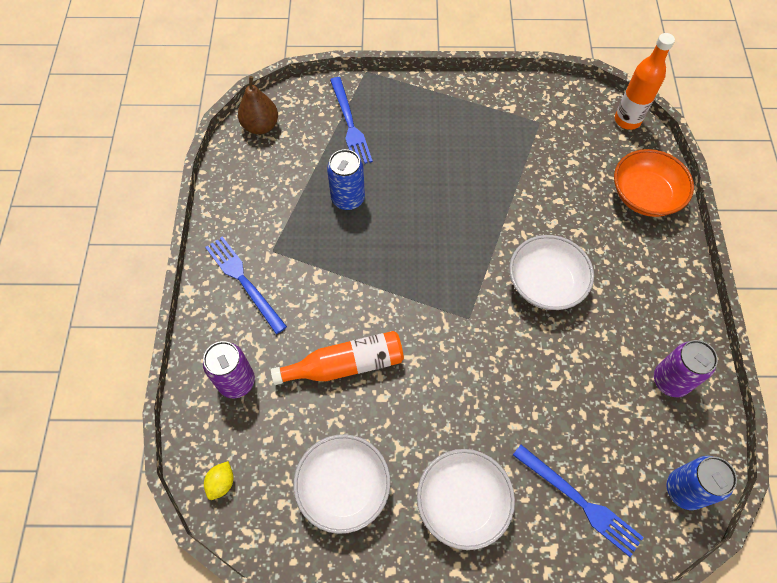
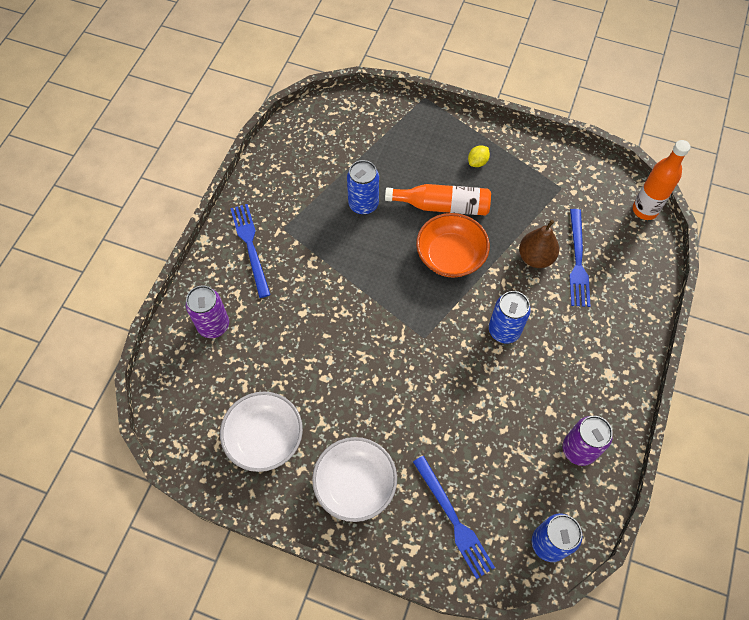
camera: 20 degrees right, 0 degrees up
yellow lemon [204,461,233,500] -> yellow lemon moved to [468,146,490,167]
brown pear [238,76,278,134] -> brown pear moved to [519,220,559,268]
orange bottle [271,331,404,385] -> orange bottle moved to [385,184,491,216]
blue fork [330,77,373,164] -> blue fork moved to [570,209,591,307]
white bowl [509,235,594,310] -> blue can [489,291,531,343]
orange bowl [614,149,694,217] -> orange bowl moved to [416,213,490,278]

